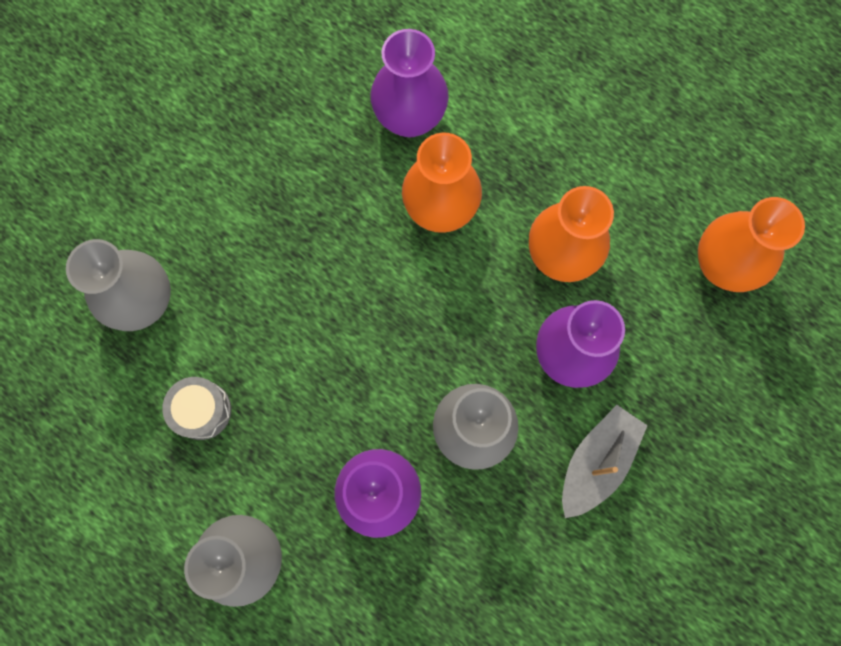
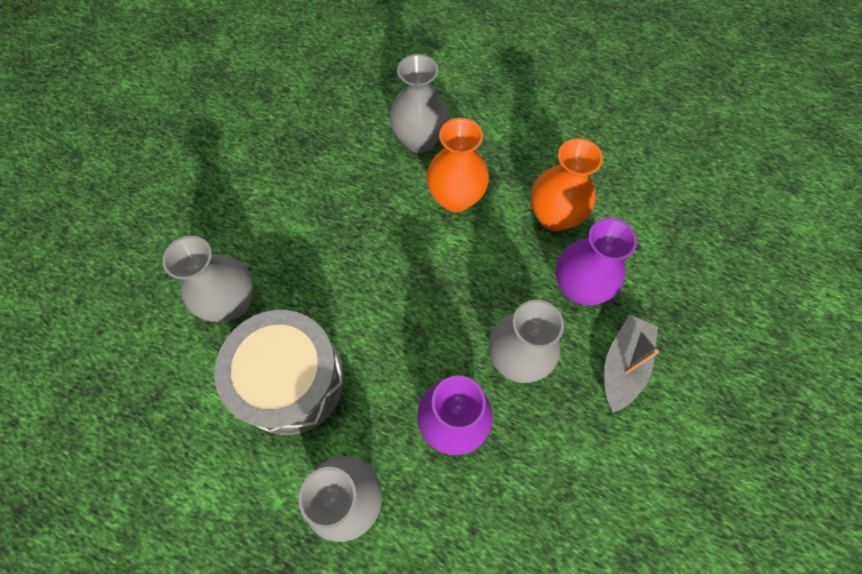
camera: 10 degrees left, 10 degrees down
grey drum [162,377,231,440] -> grey drum [214,310,345,435], size x2.14
purple vase [370,29,449,137] -> grey vase [389,54,449,153]
orange vase [698,197,805,292] -> none

